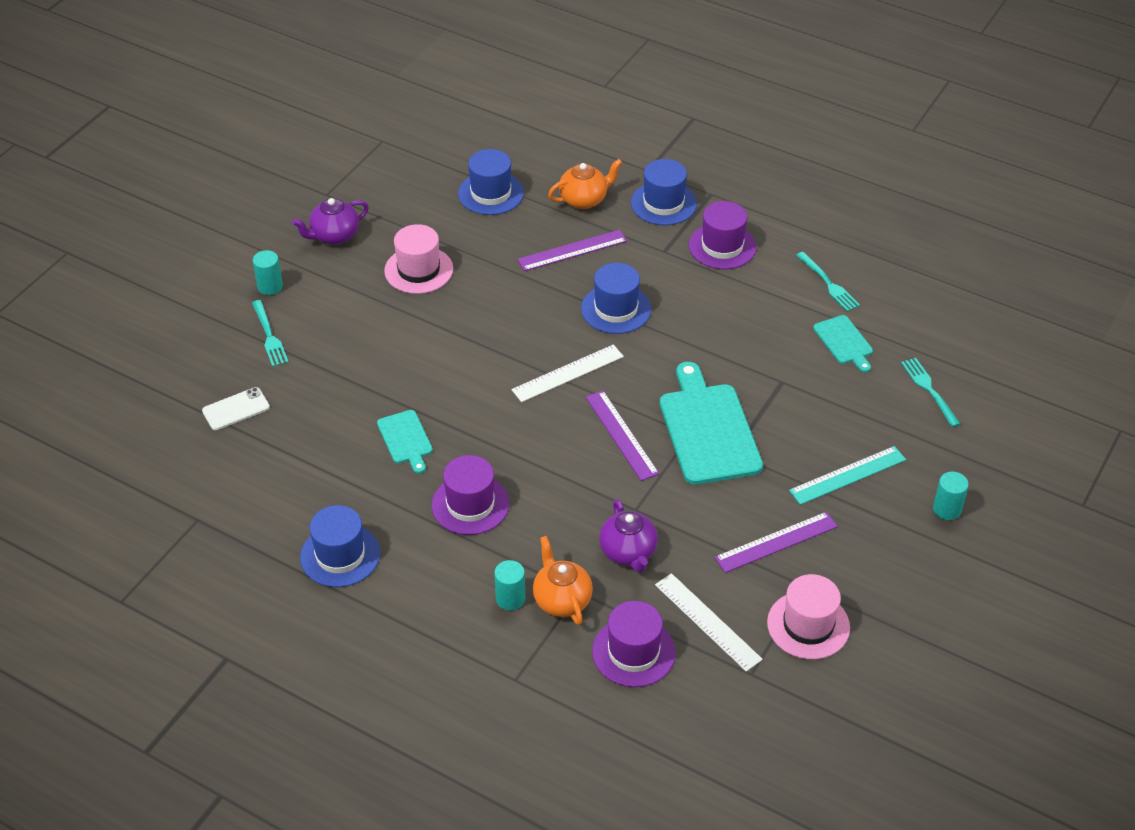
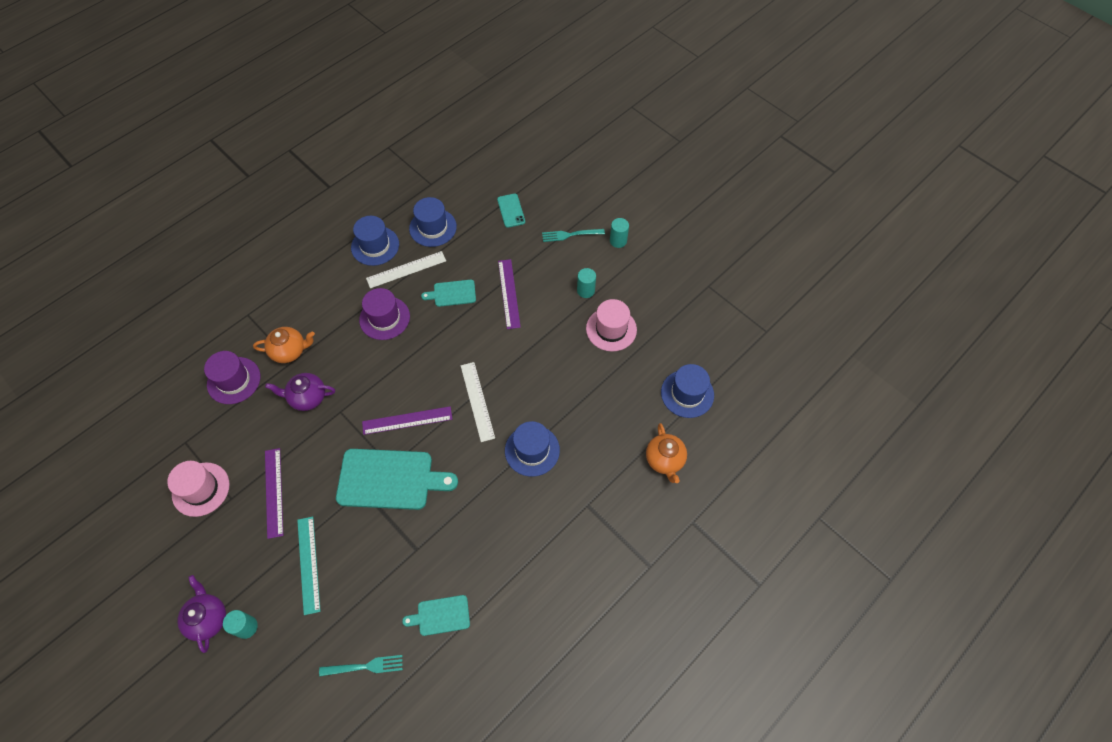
camera: 105 degrees right, 15 degrees up
white phone [202,387,270,430] -> turquoise phone [497,194,525,228]
purple teapot [292,198,369,245] -> purple teapot moved to [177,575,226,653]
turquoise cylinder [494,560,525,610] -> turquoise cylinder moved to [577,268,596,298]
purple ruler [517,230,627,271] -> purple ruler moved to [498,259,521,329]
blue hat [631,159,697,225] -> blue hat moved to [409,197,457,247]
white ruler [655,573,763,672] -> white ruler moved to [366,251,446,288]
purple hat [689,201,757,269] -> none
turquoise fork [796,252,860,312] -> none

